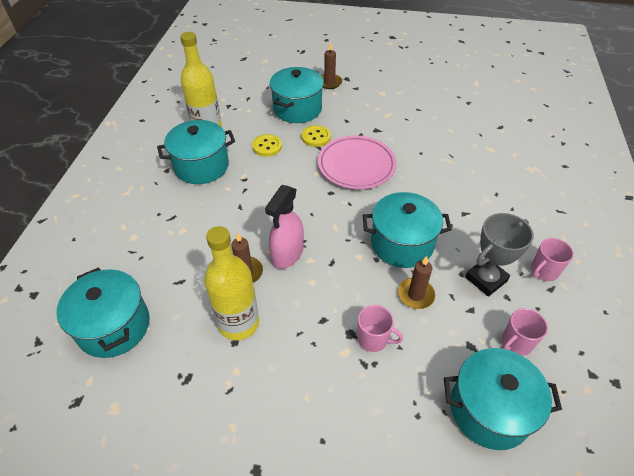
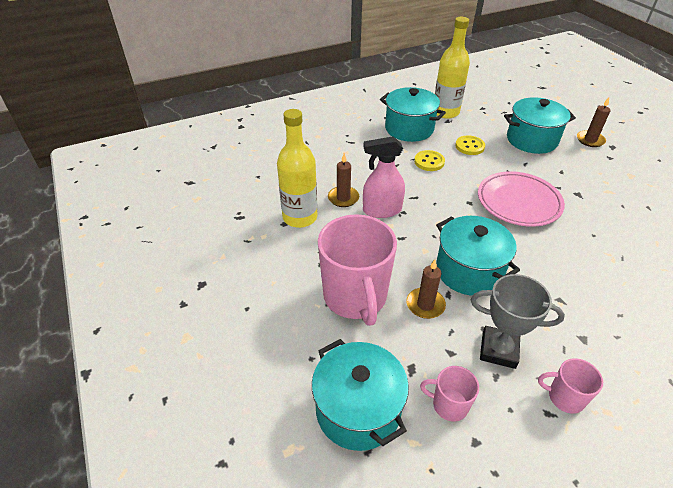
camera: 55 degrees right, 5 degrees down
turquoise pot [56,268,150,358] -> none
yellow button [302,125,331,147] -> yellow button moved to [414,150,445,171]
pink mug [357,305,403,352] -> pink mug [318,214,397,326], size x2.16

